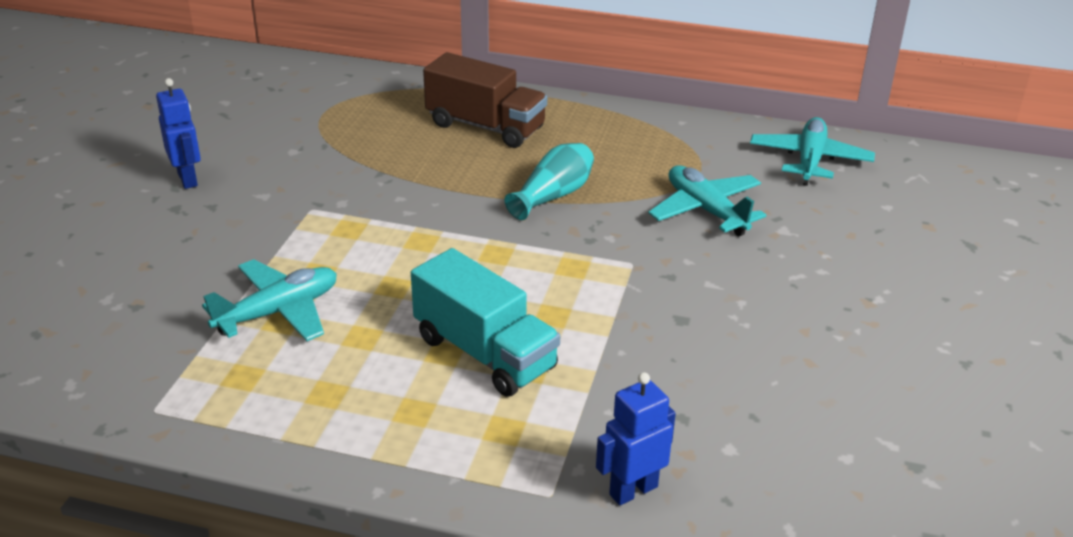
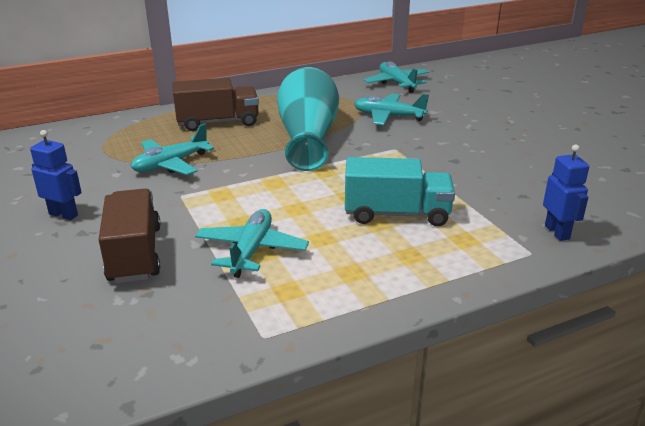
camera: 40 degrees left, 5 degrees down
turquoise vase [504,143,594,220] -> turquoise vase [277,67,339,171], size x1.98
blue robot [596,372,676,505] -> blue robot turned 150 degrees clockwise [543,144,589,241]
none -> brown truck [98,189,161,283]
none -> turquoise plane [131,123,214,175]

